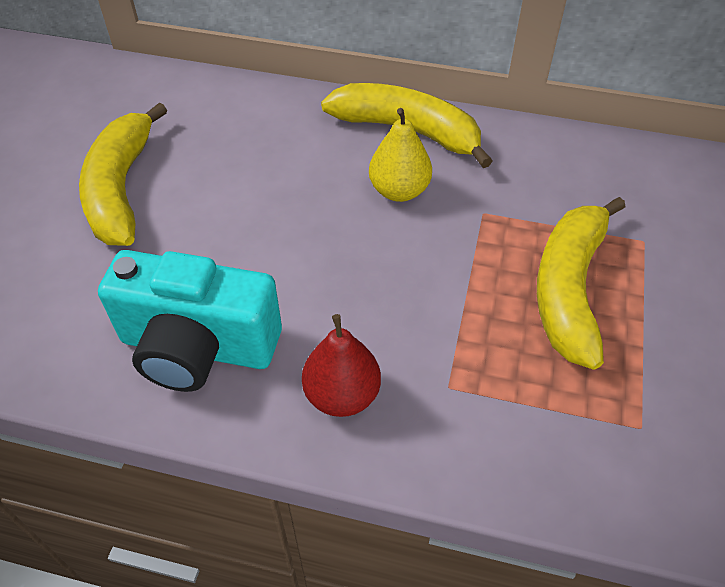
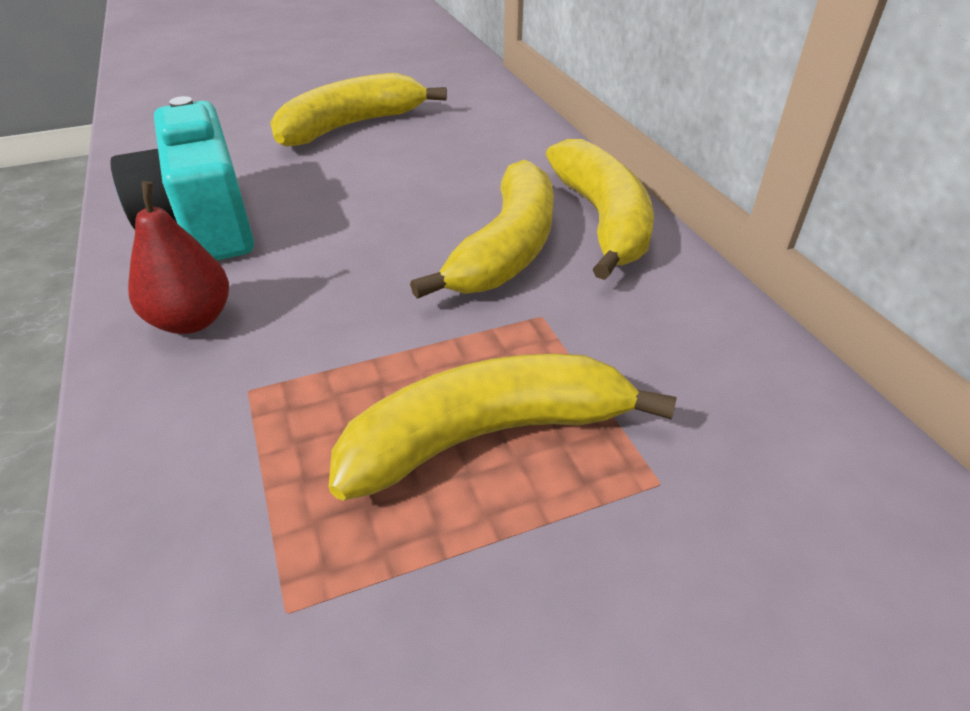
camera: 55 degrees right, 10 degrees down
yellow pear [369,108,432,202] -> yellow banana [410,160,554,299]

